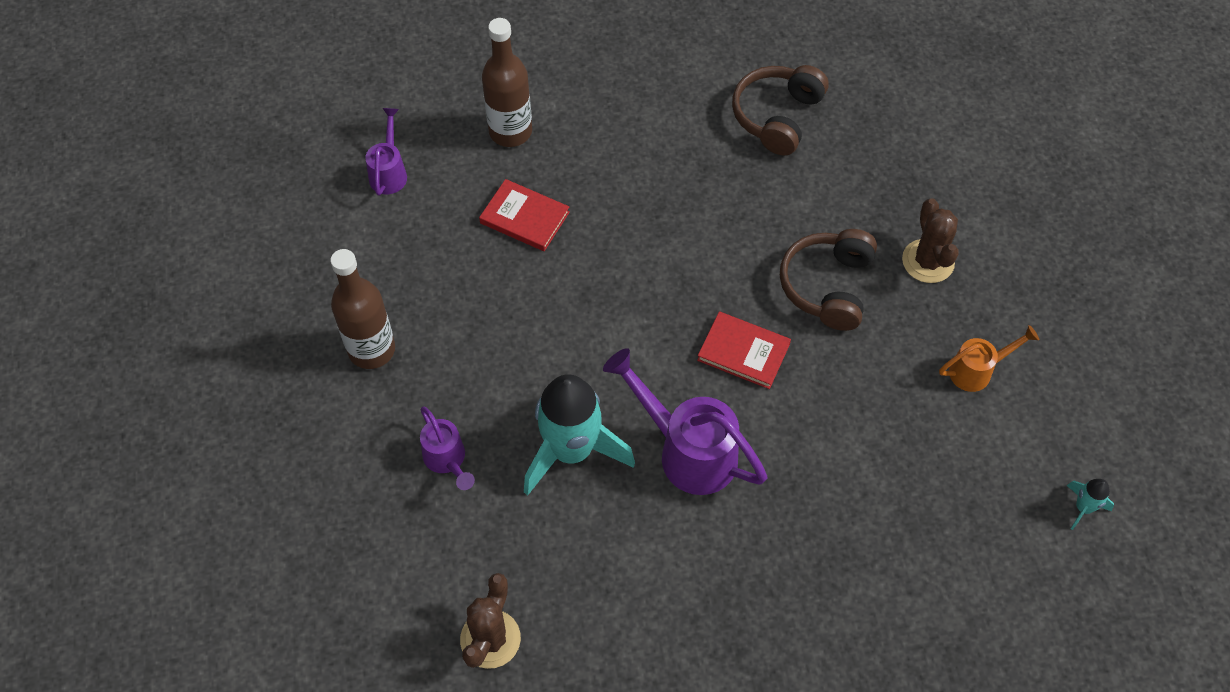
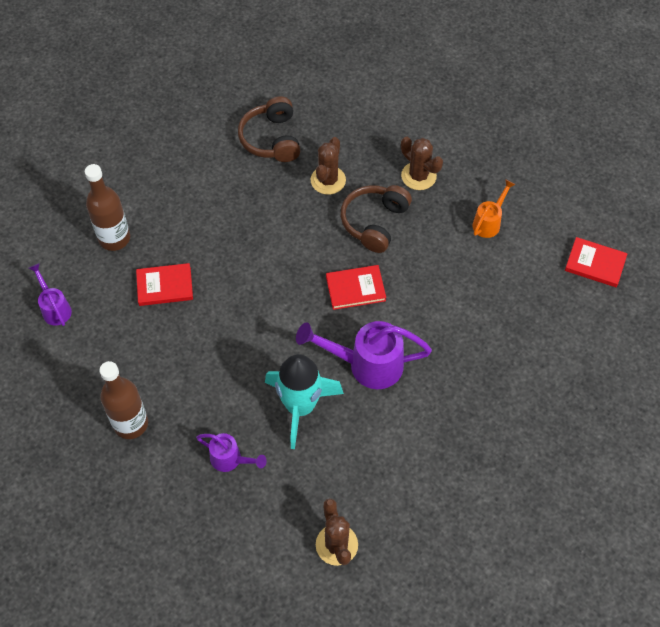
camera: 35 degrees left, 0 degrees up
brown headphones [780,229,877,331] -> brown headphones turned 45 degrees clockwise [340,185,412,253]
turquoise rocket [1067,479,1114,530] -> red book [565,237,628,287]
none -> brown cactus [311,137,346,195]

